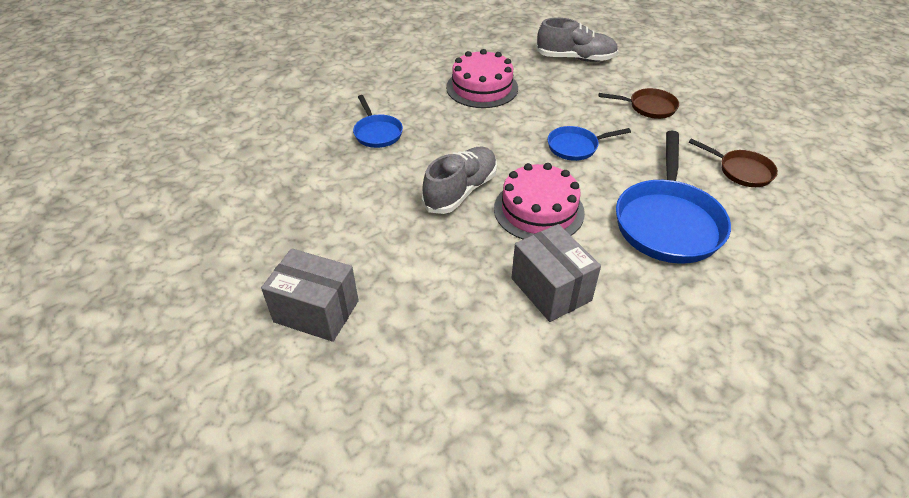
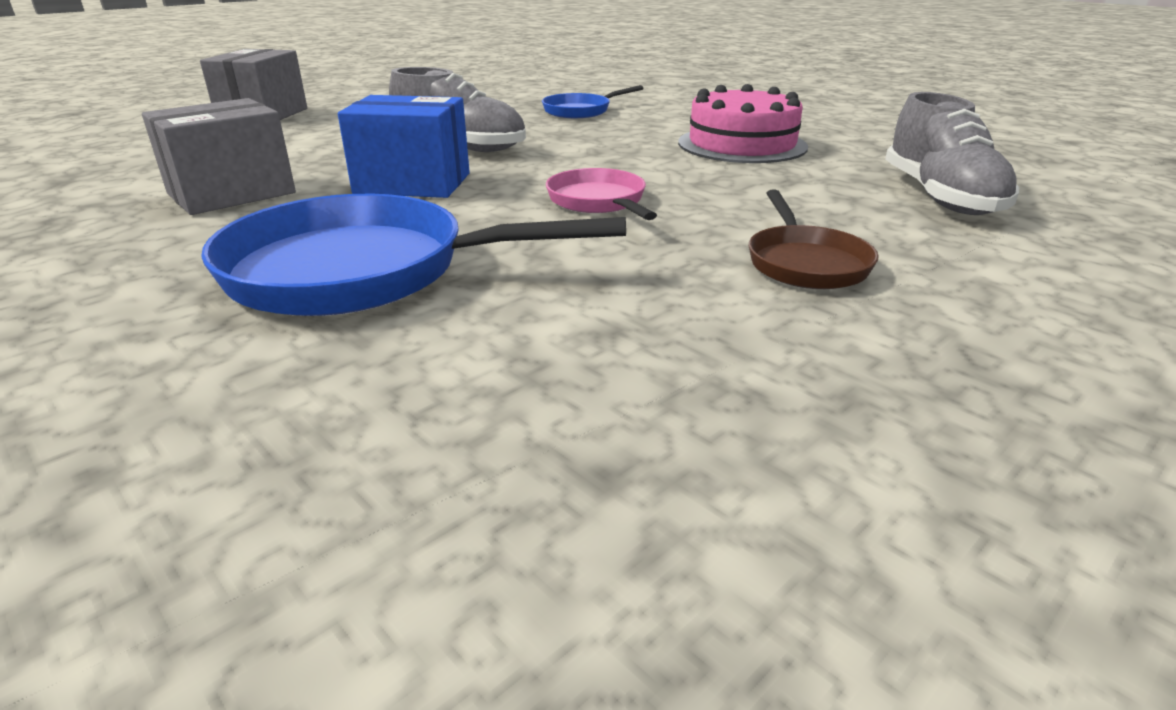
camera: 80 degrees right, 15 degrees down
pink cake [494,163,585,239] -> blue box [338,95,470,198]
blue pan [548,126,631,161] -> pink pan [546,168,657,220]
brown pan [689,138,778,187] -> none

